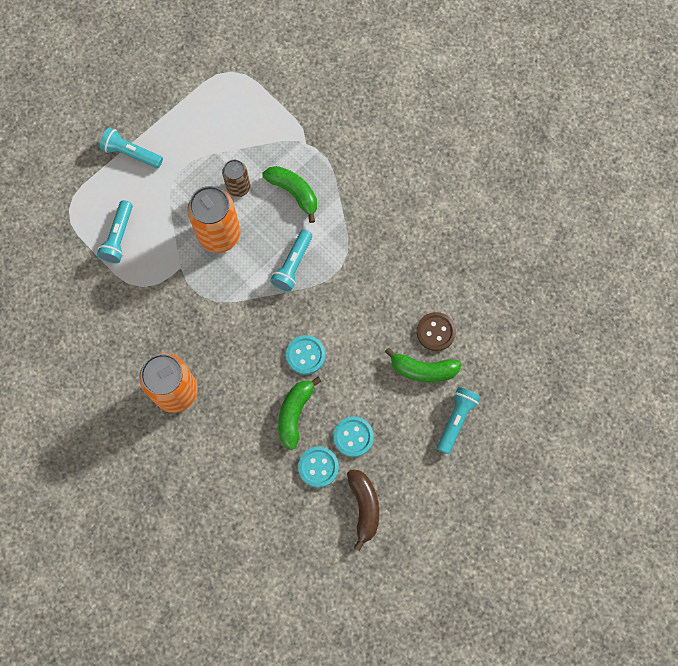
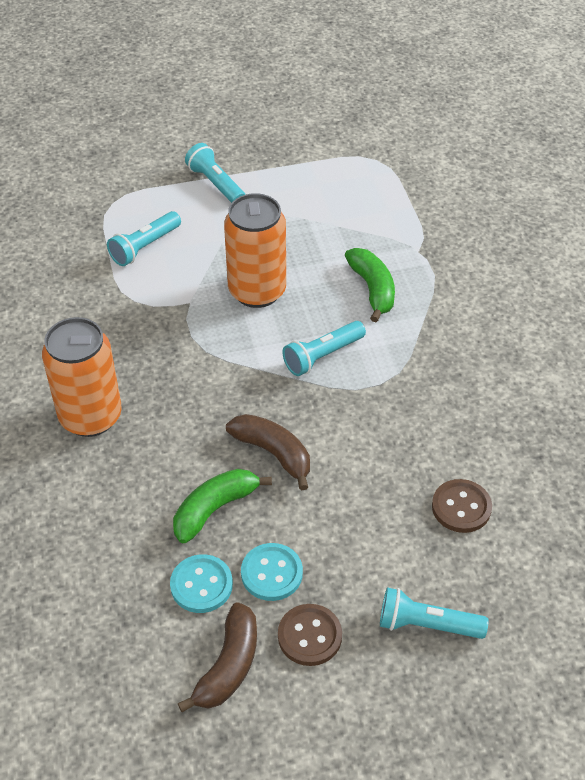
camera: 30 degrees right, 25 degrees down
brown can [222,160,250,197] -> none
turquoise button [286,335,325,375] -> brown banana [226,414,310,490]
green banana [385,348,462,383] -> none
turquoise flashlight [437,387,481,454] -> turquoise flashlight turned 135 degrees counterclockwise [380,587,489,639]
none -> brown button [278,604,342,666]

